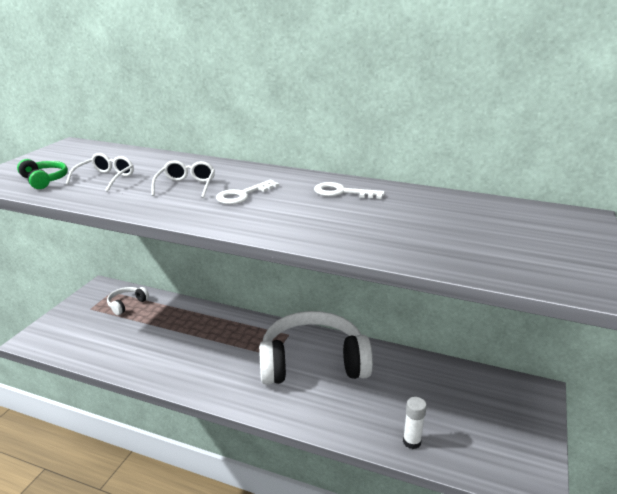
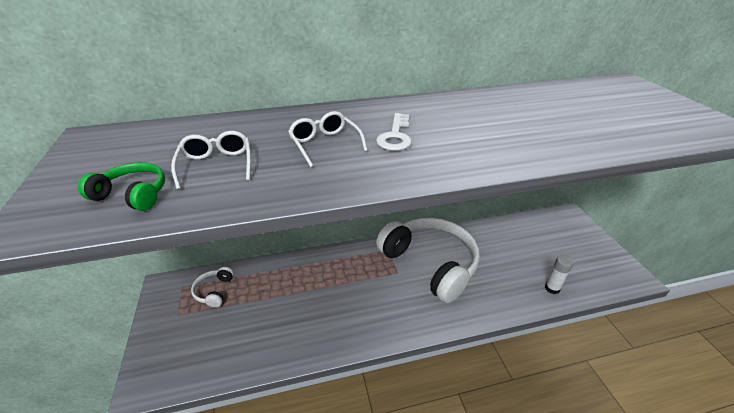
camera: 35 degrees left, 10 degrees up
white headphones [259,311,373,385] -> white headphones turned 90 degrees clockwise [376,218,480,303]
white key [314,182,385,199] -> none

